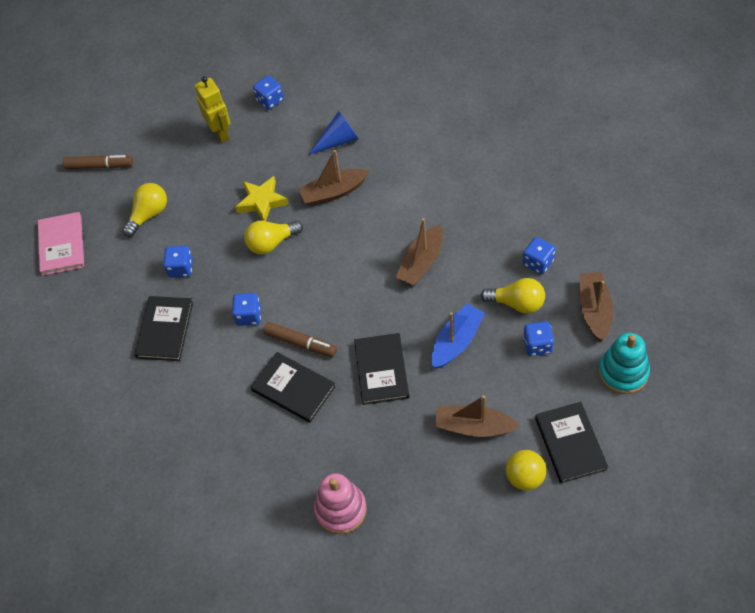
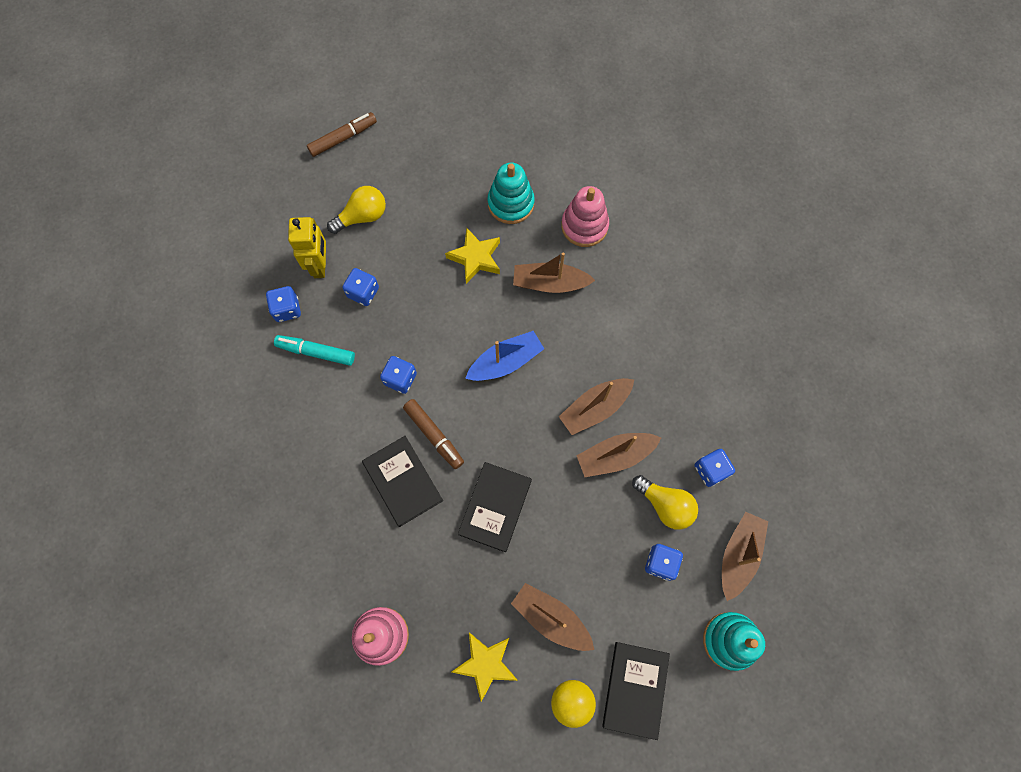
camera: 20 degrees right, 15 degrees up
pink book [38,212,84,276] -> none
brown marker [63,155,133,169] -> brown marker turned 60 degrees counterclockwise [307,112,377,157]
black book [134,296,193,361] -> turquoise marker [274,335,355,366]
yellow robot [195,76,230,143] -> yellow robot moved to [288,217,326,278]
yellow light bulb [244,221,303,254] -> none
blue dice [253,76,284,110] -> blue dice moved to [266,286,301,322]
blue cone [308,111,359,155] -> pink stacking toy [561,186,609,247]
blue boat [432,304,485,369] -> blue boat moved to [465,331,544,381]
none -> yellow star [452,632,518,702]
none -> turquoise stacking toy [487,163,535,224]
none -> brown boat [576,433,661,477]

